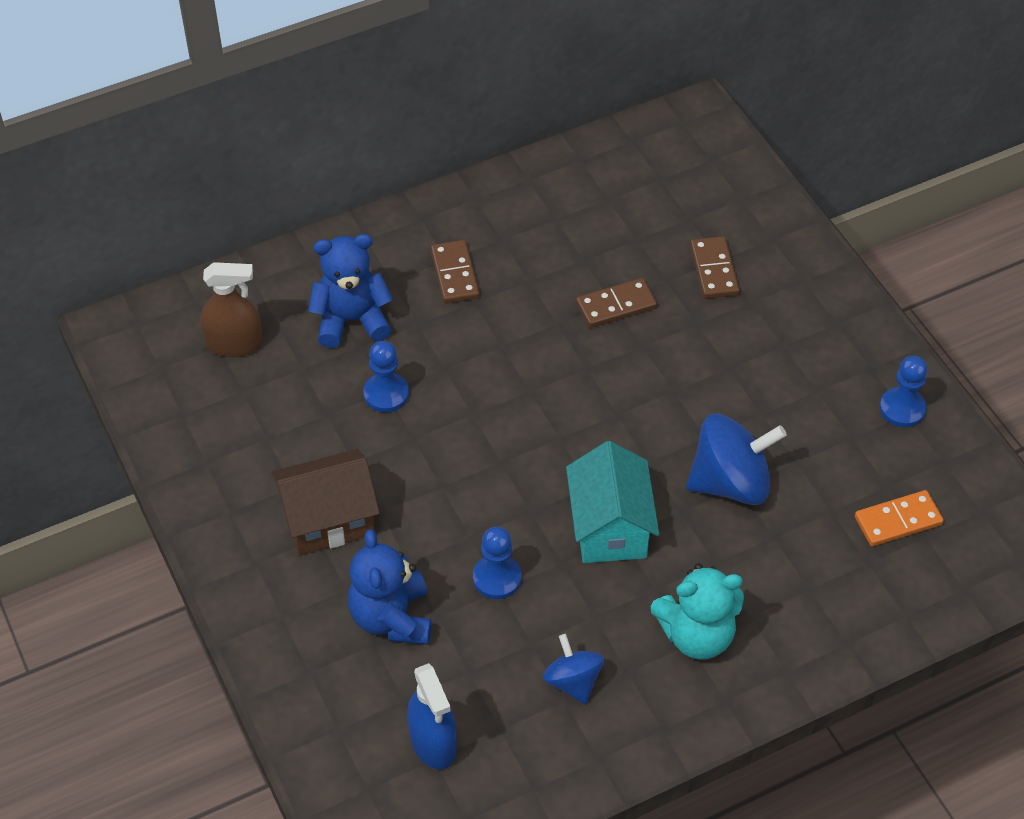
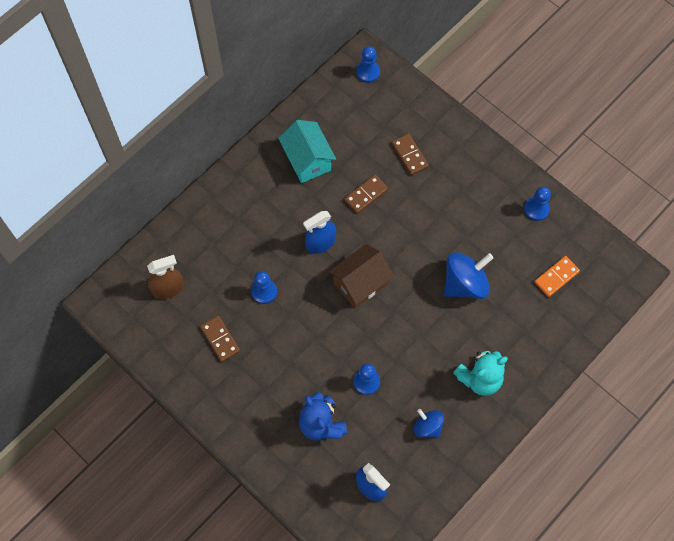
camera: 20 degrees left, 15 degrees up
brown house [272,449,380,556] -> brown house moved to [329,244,394,308]
blue teddy bear [308,234,393,348] -> none
brown domino [431,240,480,304] -> brown domino moved to [200,316,240,362]
turquoise house [566,441,659,563] -> turquoise house moved to [278,120,336,183]
none -> blue spray bottle [303,211,336,254]
none -> blue pawn [356,46,380,83]

